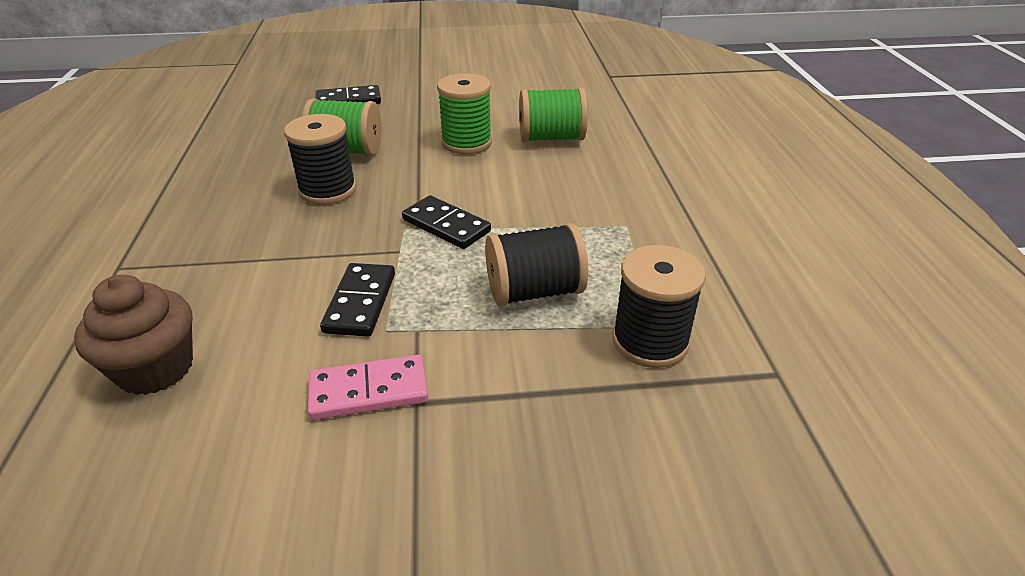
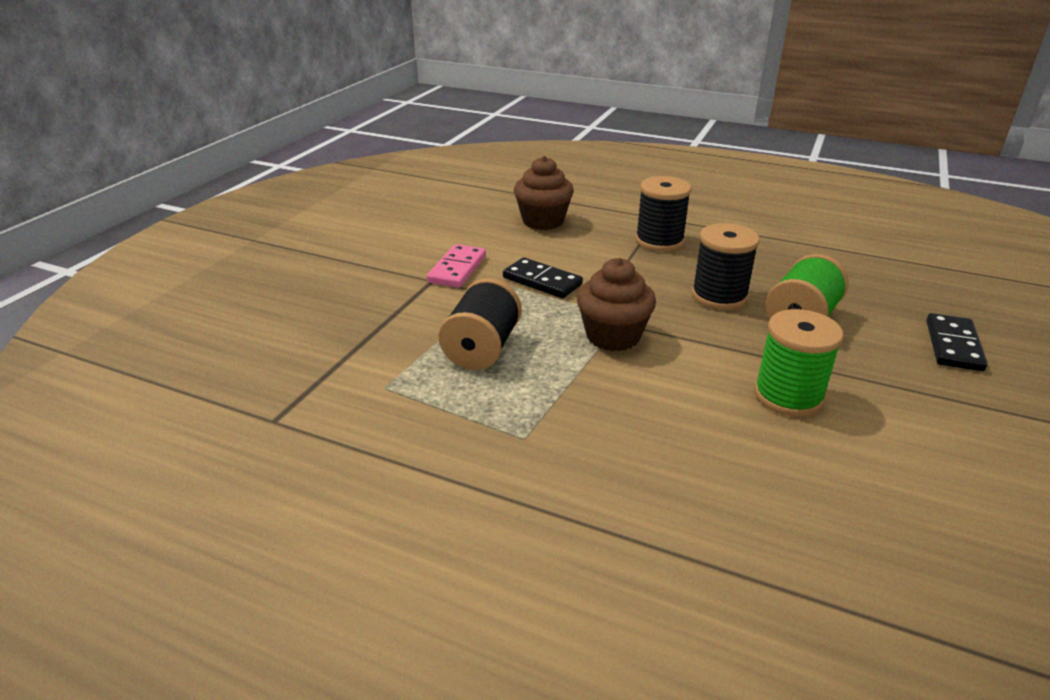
camera: 120 degrees right, 5 degrees down
black domino [402,195,491,249] -> brown cupcake [577,258,656,351]
green spool [519,87,588,142] -> none
black spool [612,245,706,368] -> black spool moved to [636,176,692,252]

